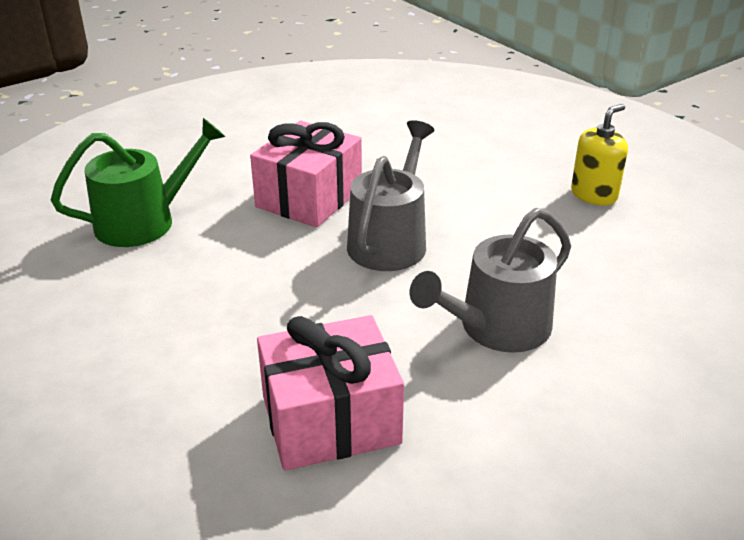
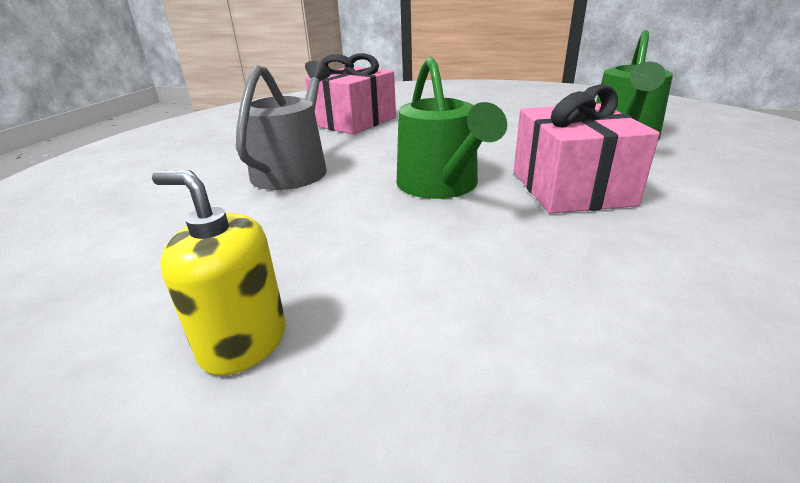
camera: 145 degrees right, 5 degrees down
grey watering can [347,120,435,271] -> green watering can [397,57,507,199]
yellow soap dispenser [571,104,628,205] -> yellow soap dispenser turned 105 degrees clockwise [152,170,286,375]

